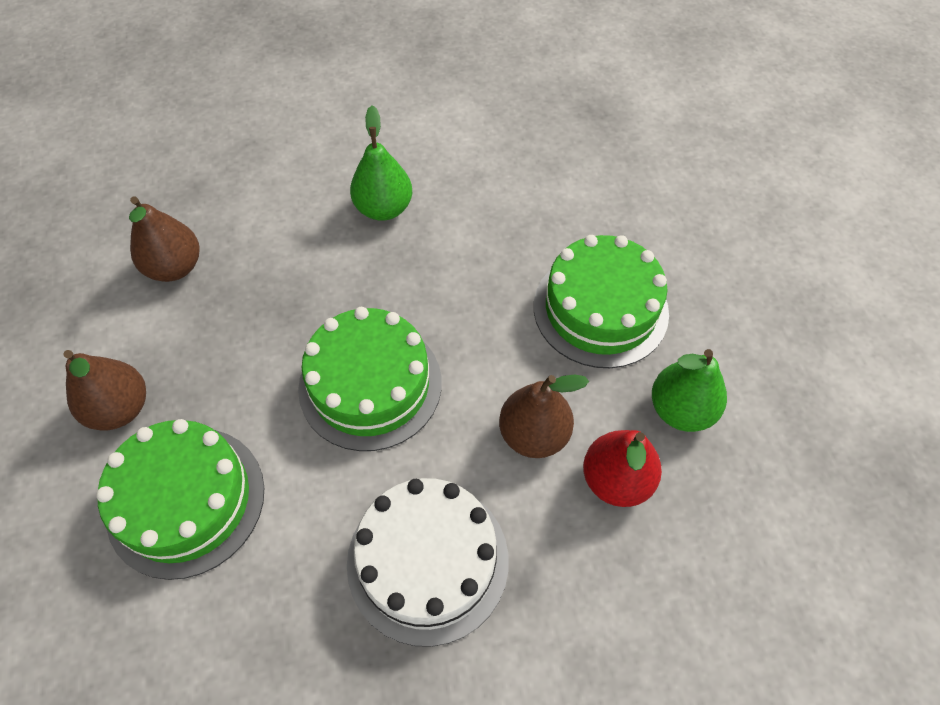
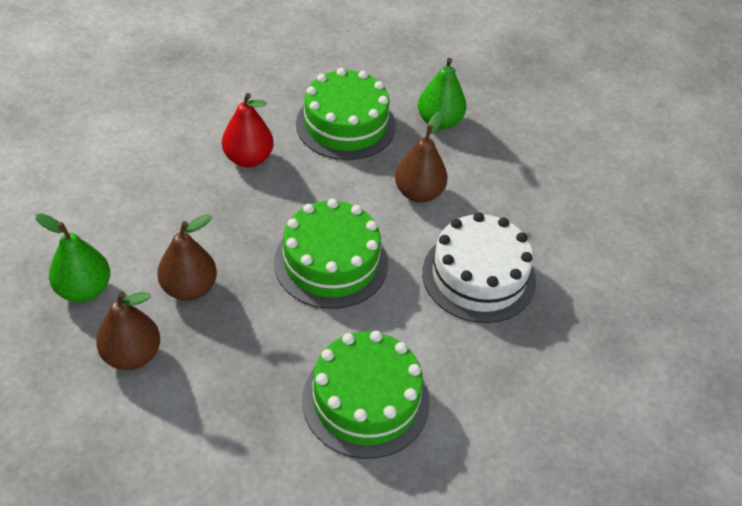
camera: 70 degrees left, 10 degrees down
brown pear [64,350,146,431] -> brown pear moved to [157,214,217,301]
green pear [350,105,412,221] -> green pear moved to [36,213,110,302]
red pear [583,430,662,507] -> red pear moved to [222,93,274,167]

